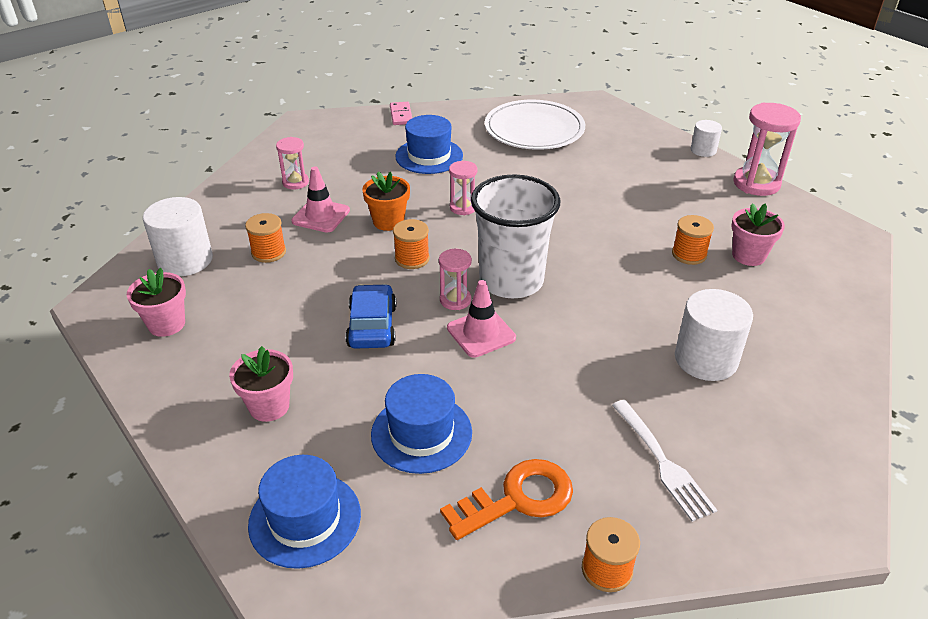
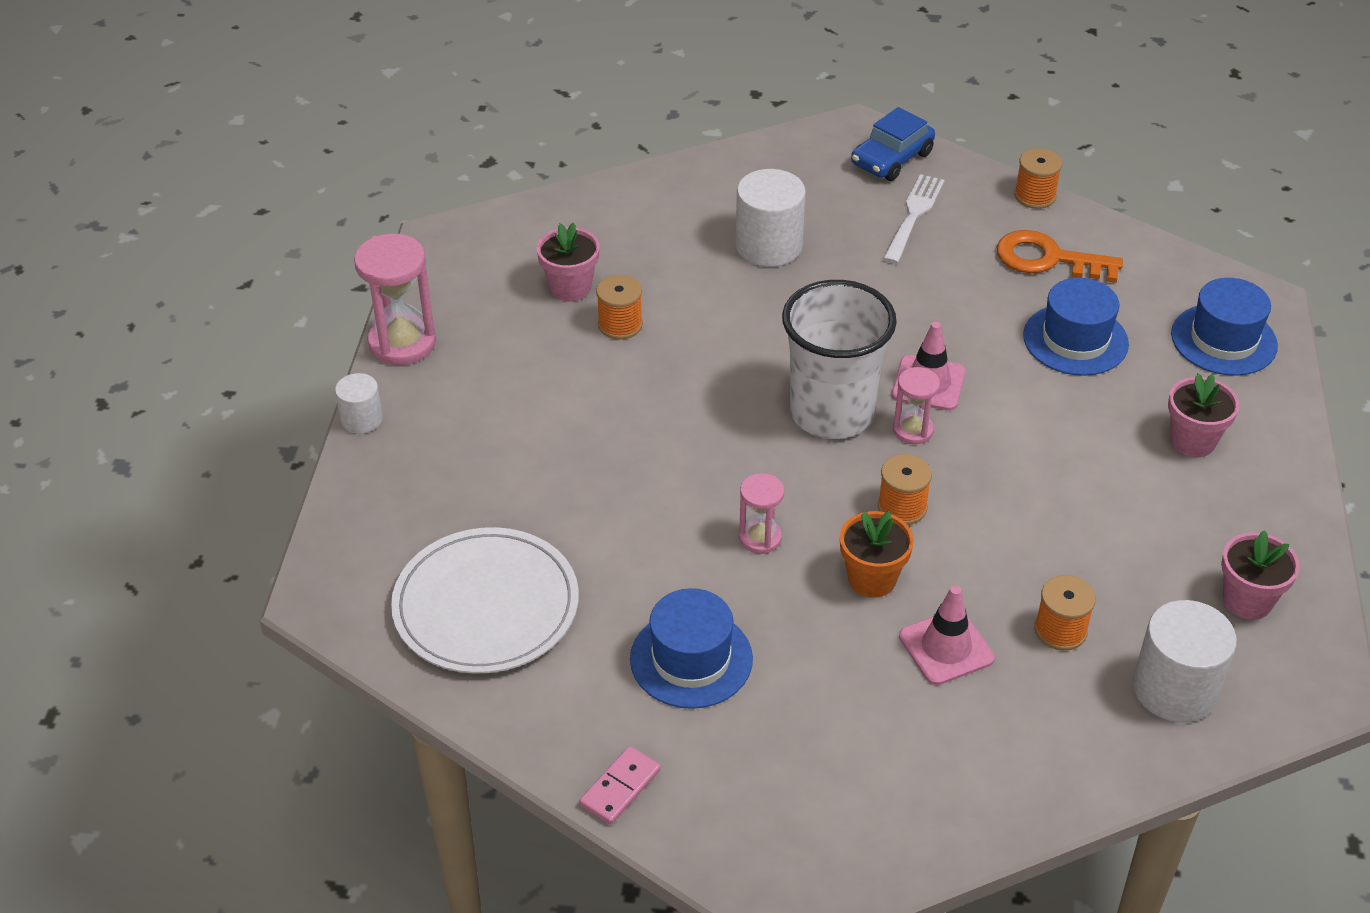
camera: 135 degrees left, 5 degrees up
pink hourglass [276,137,309,190] -> none
blue car [345,284,396,349] -> blue car moved to [851,107,935,181]

